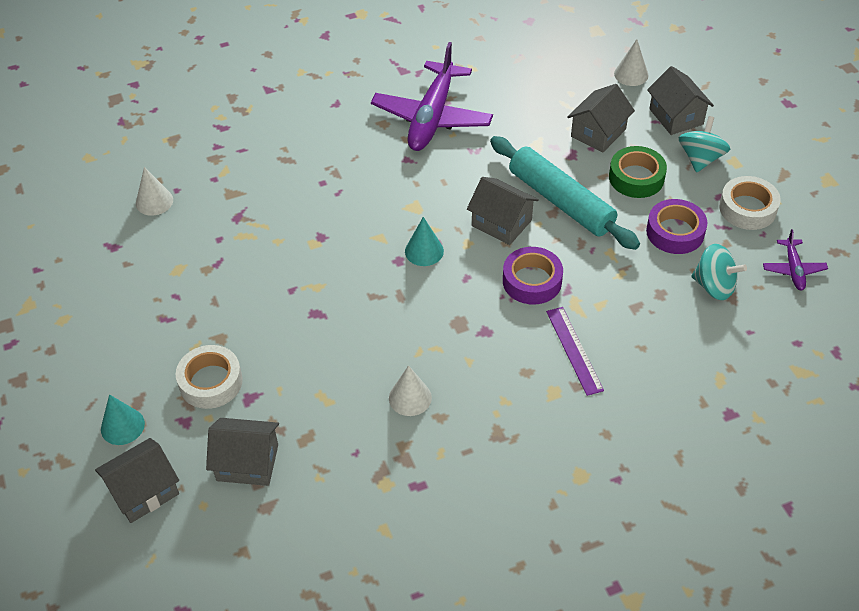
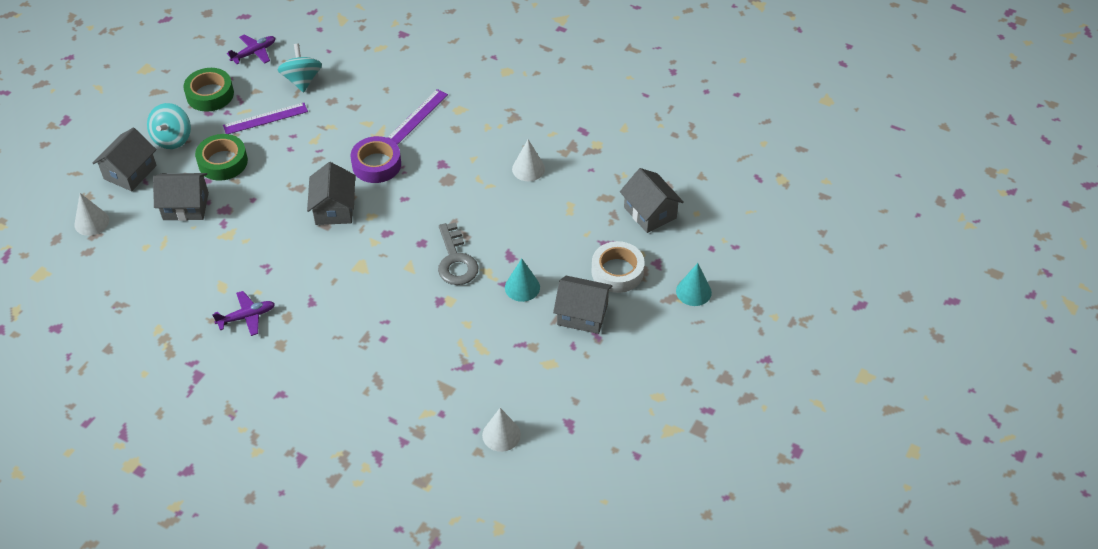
camera: 130 degrees left, 0 degrees up
grey house [95,438,179,523] -> grey house moved to [553,276,613,334]
purple plane [371,42,493,151] -> purple plane [212,291,275,336], size x0.46
turquoise cone [405,217,444,266] -> turquoise cone moved to [505,258,540,302]
turquoise rolling pin [490,136,640,250] -> none
purple tape [646,199,707,254] -> purple ruler [223,103,308,134]
turquoise spinning top [679,116,730,173] -> turquoise spinning top turned 60 degrees counterclockwise [147,103,191,149]
white tape [719,176,781,230] -> green tape [183,68,234,112]
none -> grey key [438,222,479,285]

